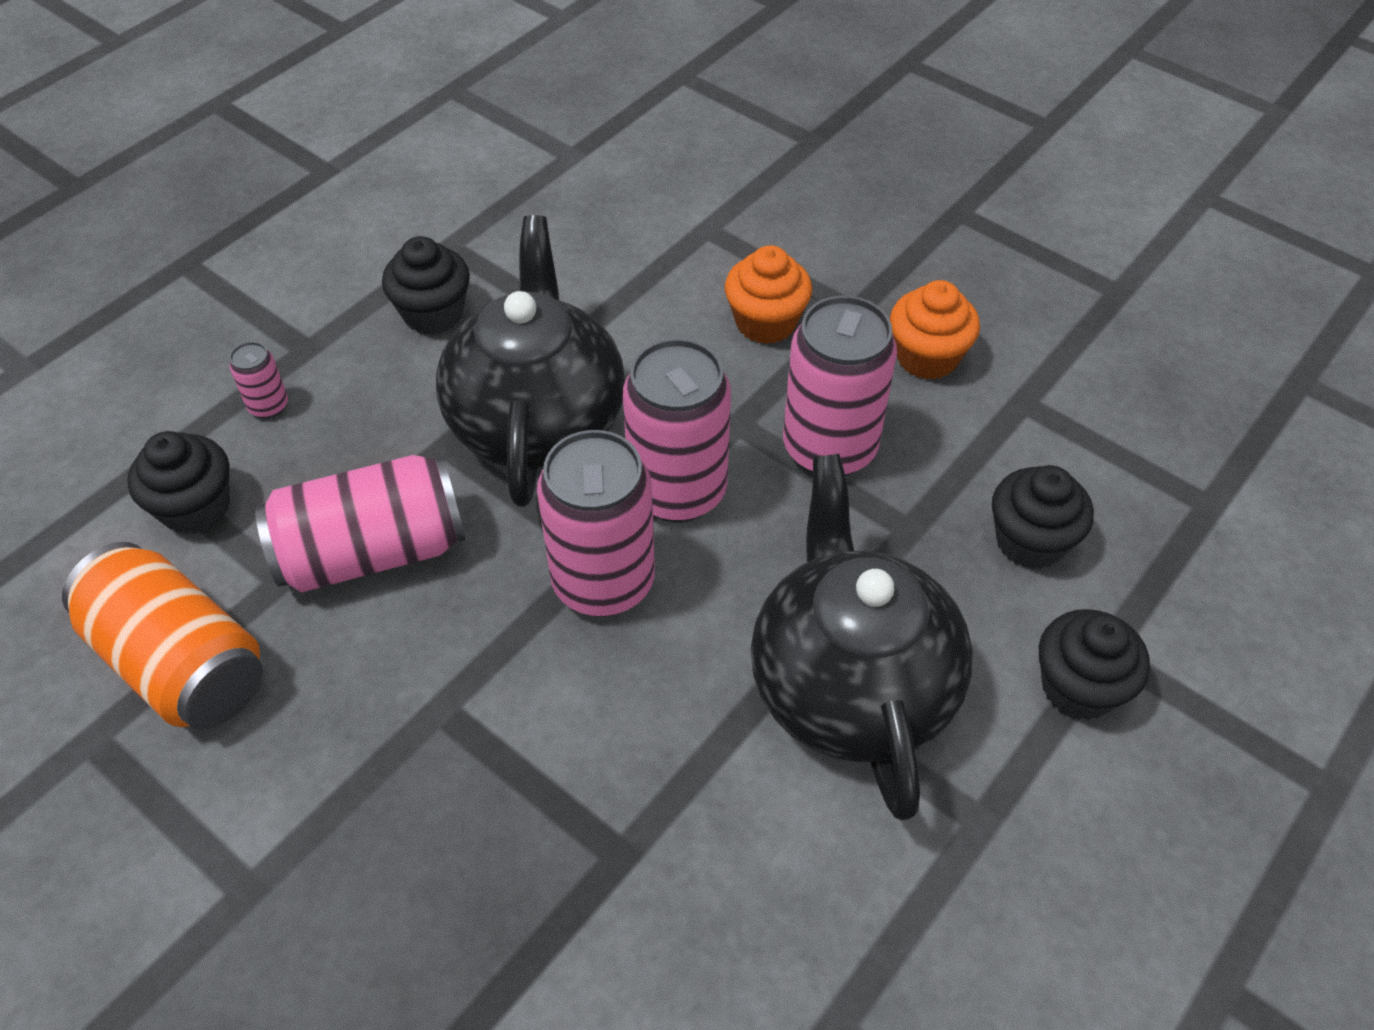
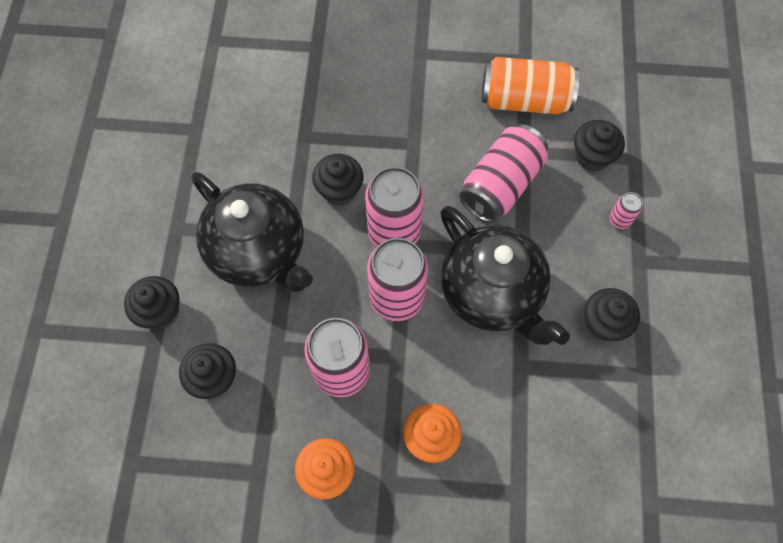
camera: 145 degrees right, 15 degrees up
none -> black cupcake [312,154,363,206]

